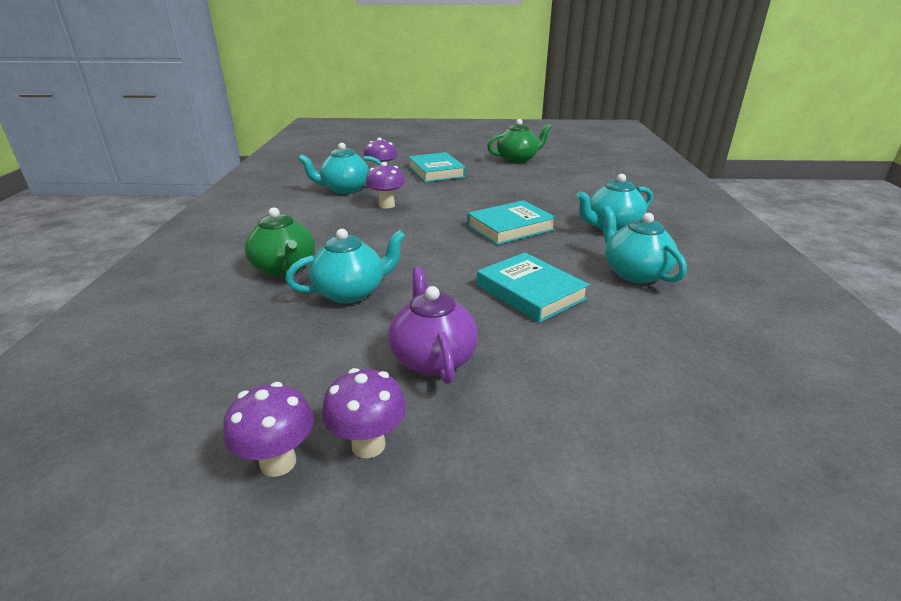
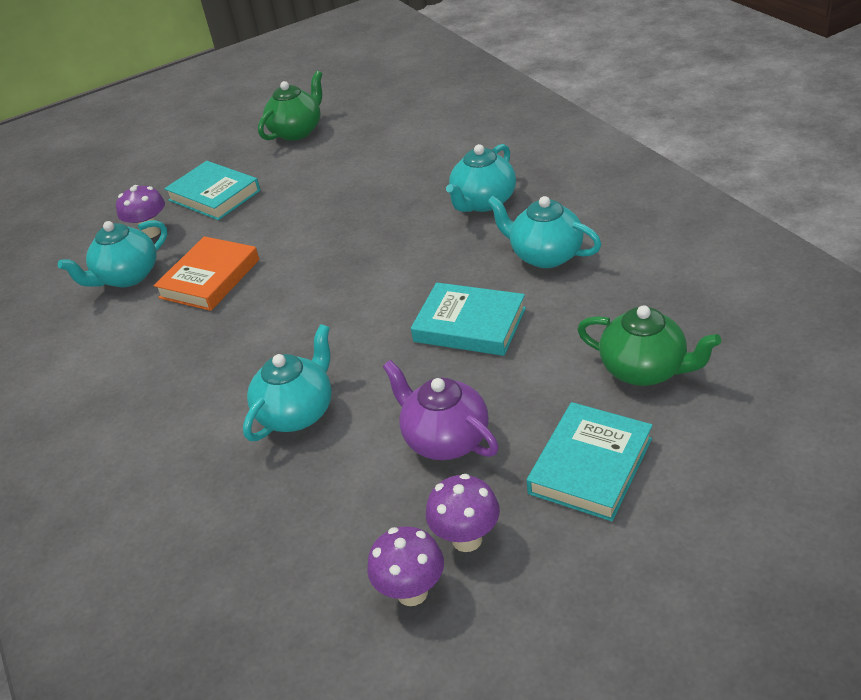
camera: 25 degrees left, 10 degrees up
green teapot [244,207,315,277] -> green teapot moved to [577,305,721,386]
purple mushroom [366,162,405,209] -> orange book [154,236,259,311]
turquoise book [467,200,556,245] -> turquoise book moved to [526,402,653,521]

